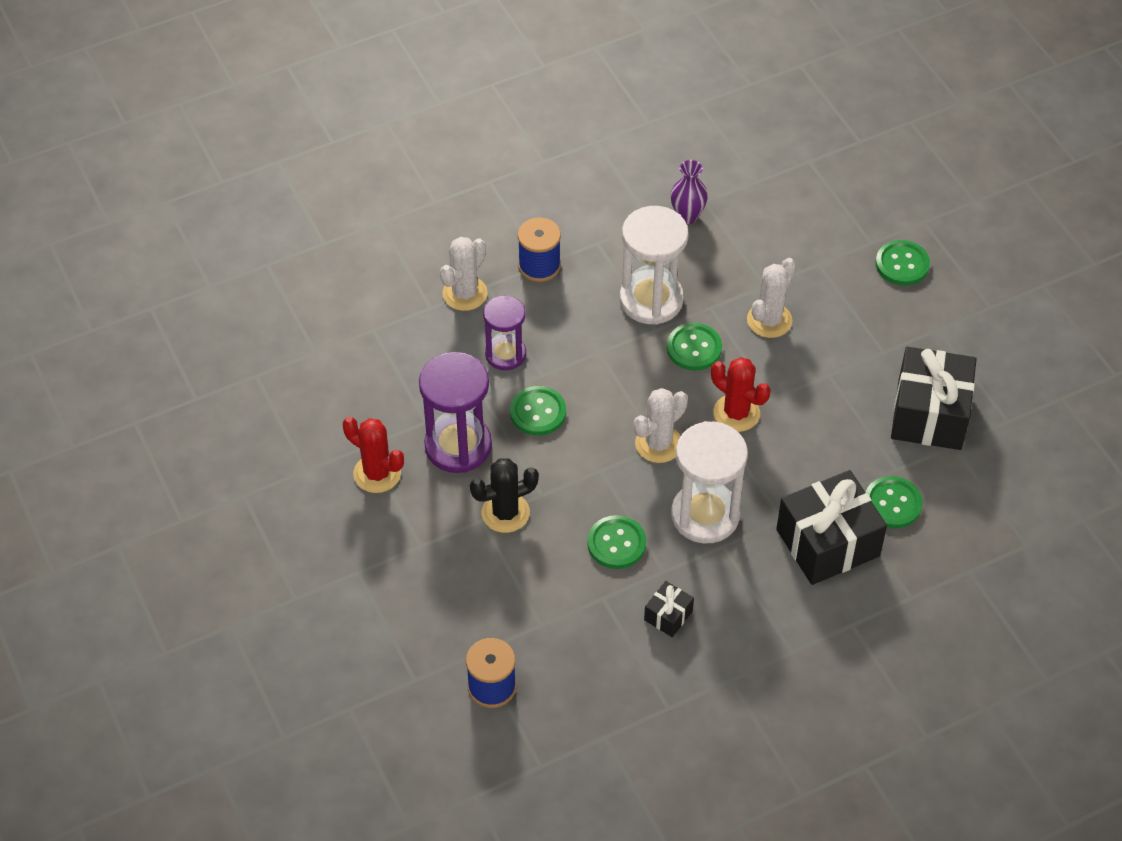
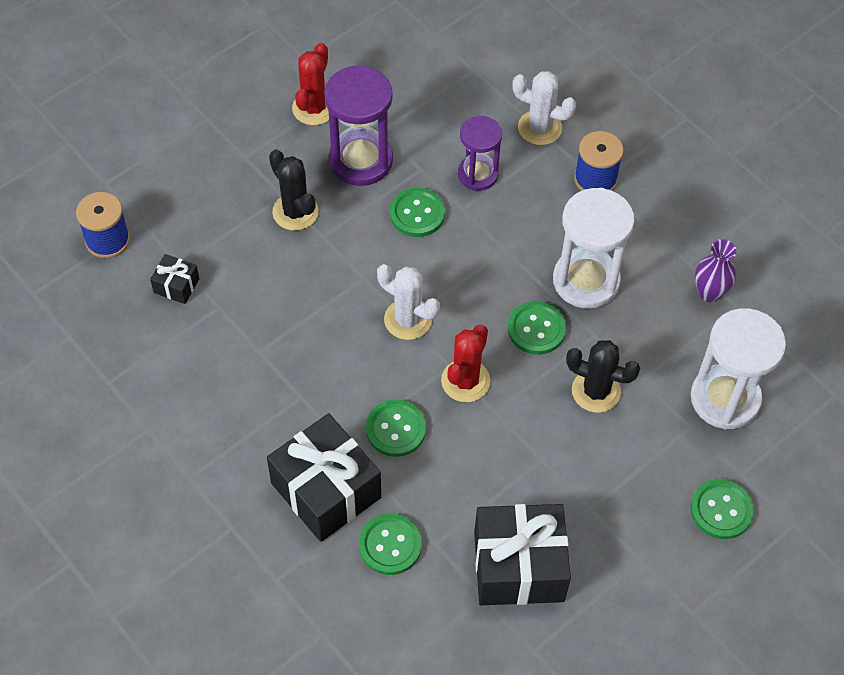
camera: 75 degrees right, 5 degrees up
green button [587,515,646,569] -> green button moved to [366,400,426,457]
black gift [644,581,694,637] -> black gift moved to [150,254,199,304]
white hourglass [671,421,748,543] -> white hourglass moved to [691,308,786,429]
white cactus [747,258,796,338] -> black cactus [566,340,640,413]

